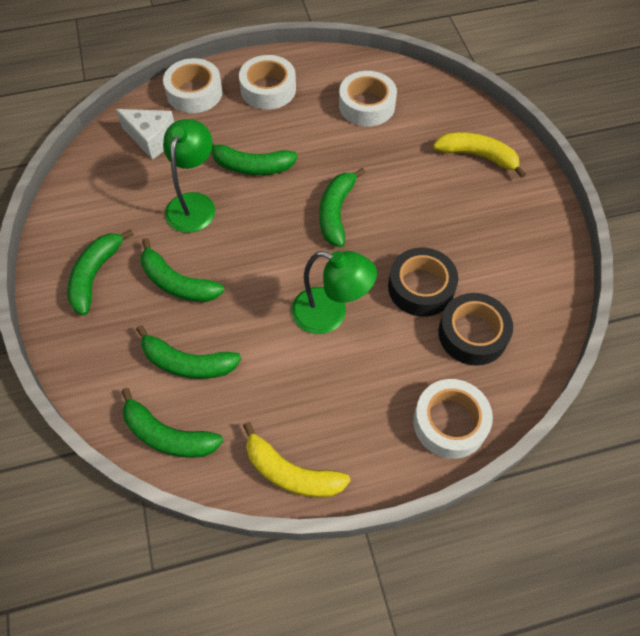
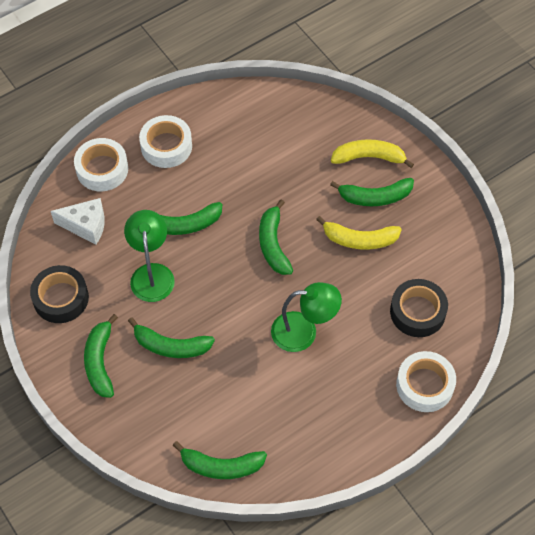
camera: 20 degrees left, 0 degrees up
green banana [136,325,241,379] -> green banana moved to [330,178,414,206]
yellow banana [243,422,351,498] -> yellow banana moved to [316,216,402,249]
white tape [339,71,397,126] -> none
black tape [388,248,458,317] -> black tape moved to [30,265,89,323]

